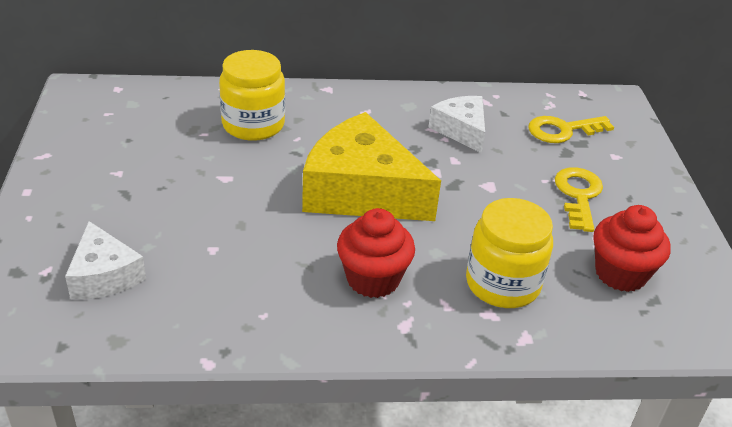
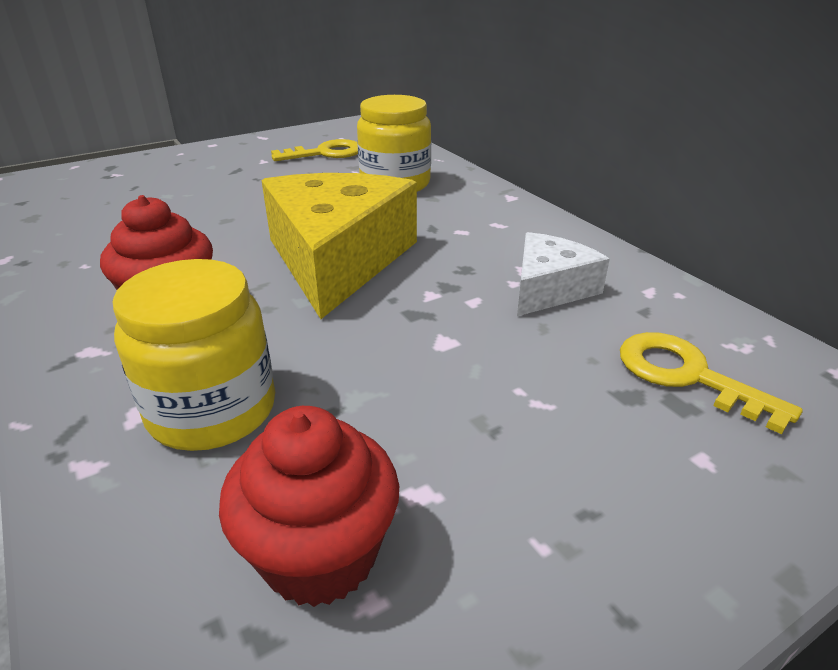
camera: 65 degrees right, 5 degrees down
white cheese [65,221,146,299] -> none
yellow key [555,167,603,232] -> yellow key moved to [271,139,358,161]

